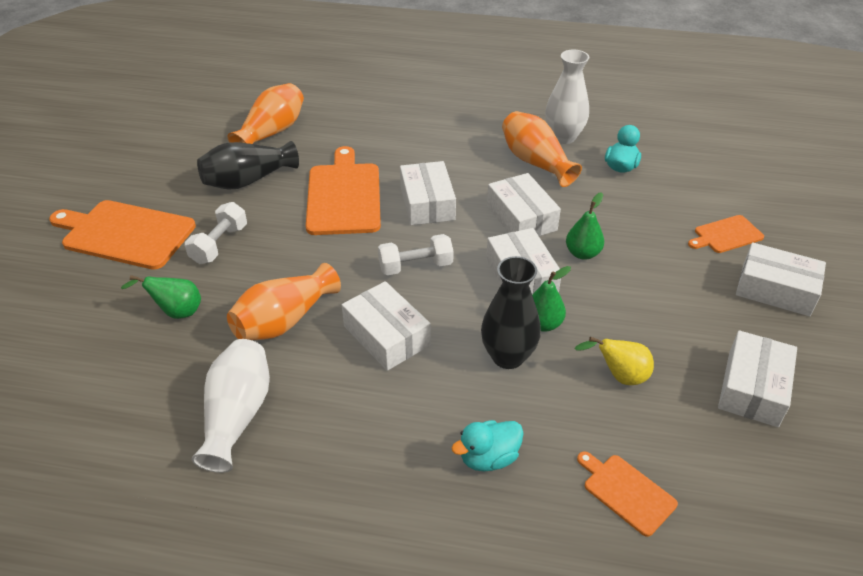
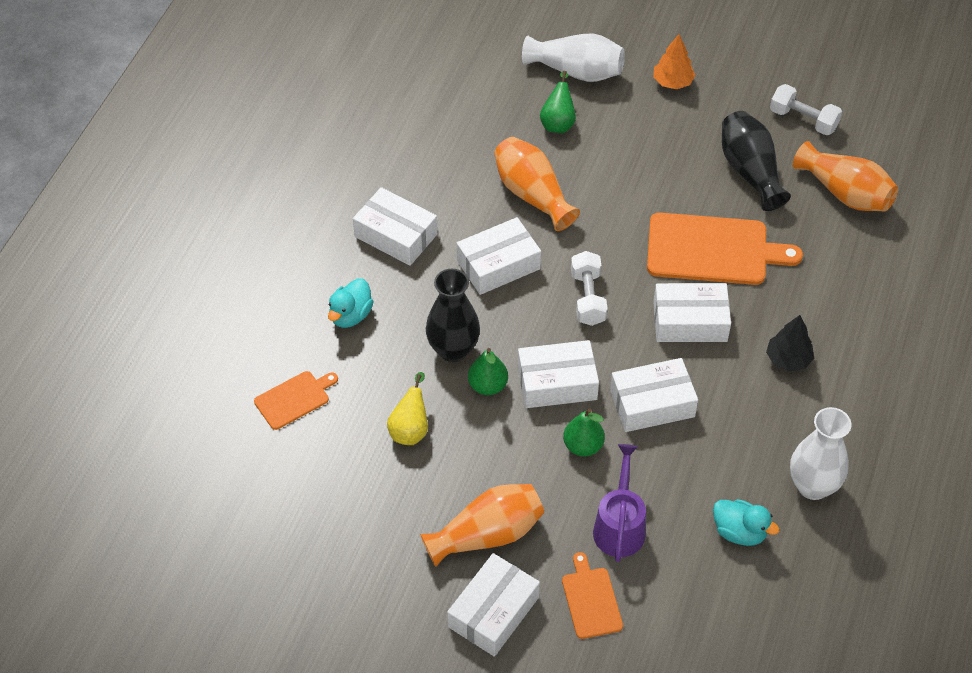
camera: 100 degrees right, 10 degrees up
orange cutting board [49,200,196,270] -> orange tree [653,34,696,89]
white dumbbell [185,202,247,264] -> white dumbbell moved to [770,84,842,135]
white vase [191,339,270,473] -> white vase moved to [522,33,625,82]
turquoise duck [452,420,523,471] -> turquoise duck turned 135 degrees counterclockwise [328,279,374,328]
orange vase [502,111,582,187] -> orange vase moved to [420,484,544,567]
white box [718,330,797,427] -> white box moved to [353,187,438,266]
none -> purple watering can [593,444,646,562]
none -> black tree [766,315,814,372]

